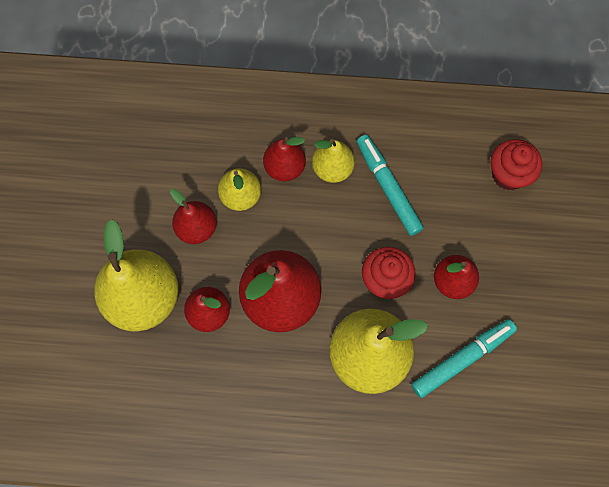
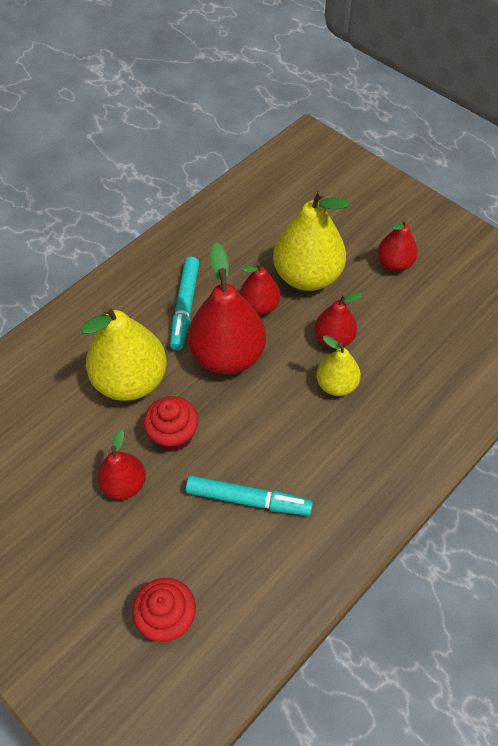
camera: 130 degrees right, 15 degrees down
red pear [263,137,306,181] -> red pear moved to [377,219,418,272]
yellow pear [312,139,355,183] -> none
turquoise marker [411,319,517,398] -> turquoise marker moved to [170,257,199,350]

